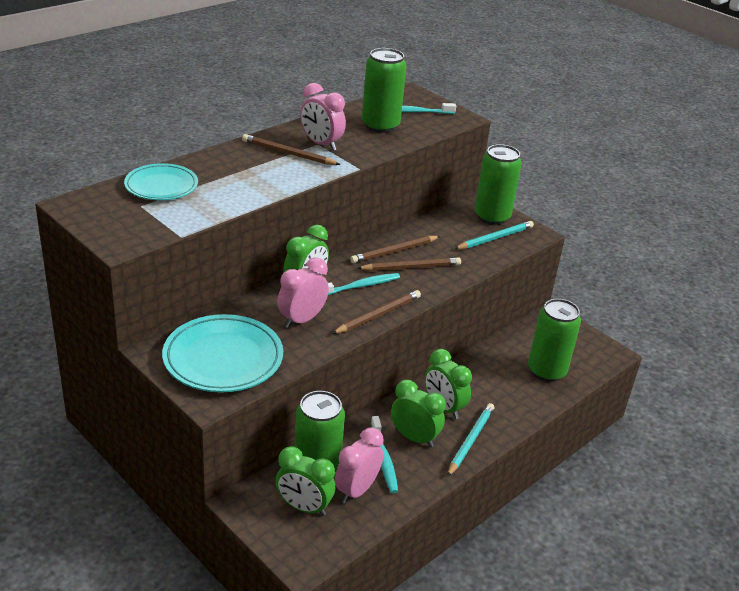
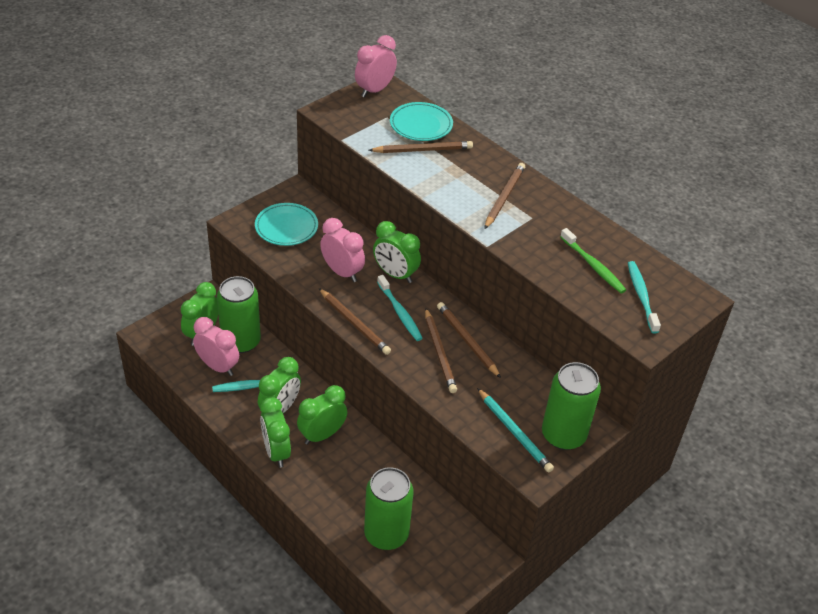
camera: 90 degrees right, 10 degrees up
turquoise plate [162,314,283,392] -> turquoise plate [255,203,318,246], size x0.65
pink clock [300,83,346,151] -> pink clock moved to [355,35,397,98]
green can [362,48,406,133] -> green toothbrush [560,228,626,293]
turquoise pencil [447,403,494,477] -> green clock [260,397,291,468]
none -> brown pencil [369,141,473,153]

